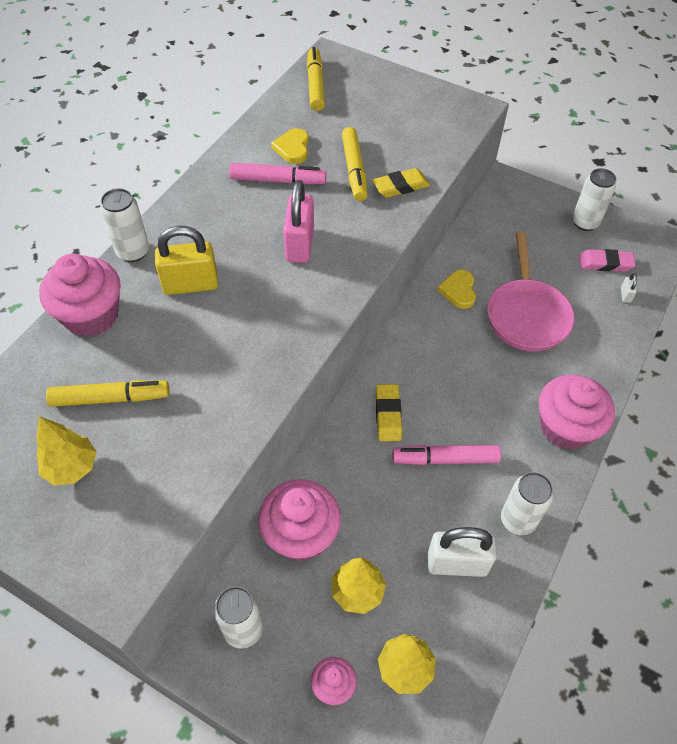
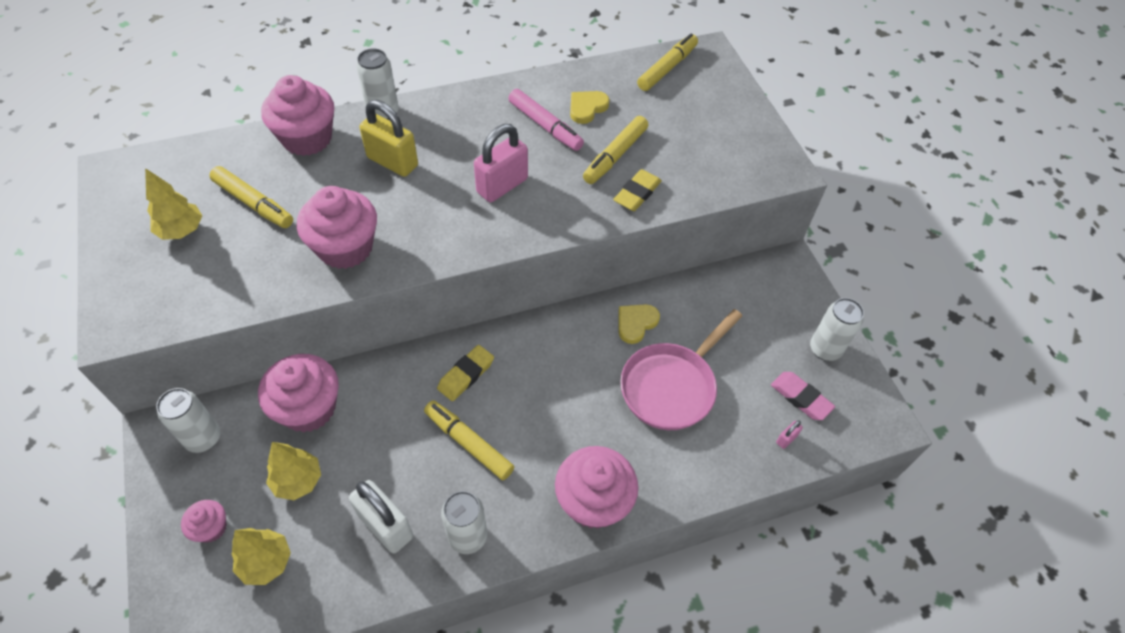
camera: 40 degrees right, 0 degrees up
yellow eraser [372,168,430,198] -> yellow eraser turned 75 degrees counterclockwise [613,169,662,211]
pink marker [392,445,501,465] -> yellow marker [424,400,514,480]
white padlock [621,273,637,303] -> pink padlock [776,421,803,449]
none -> pink cupcake [297,186,377,269]

